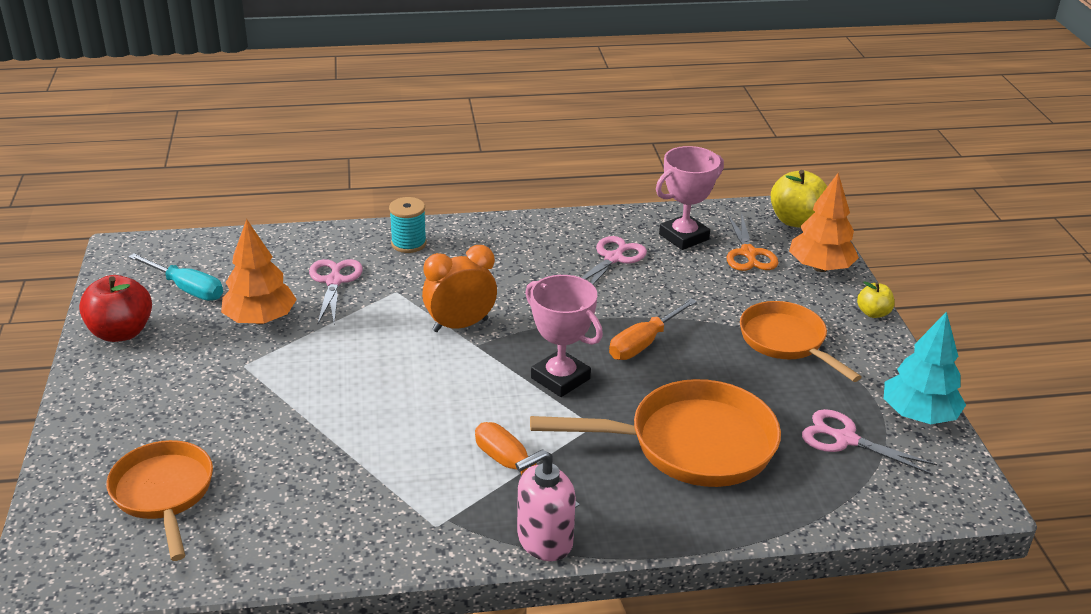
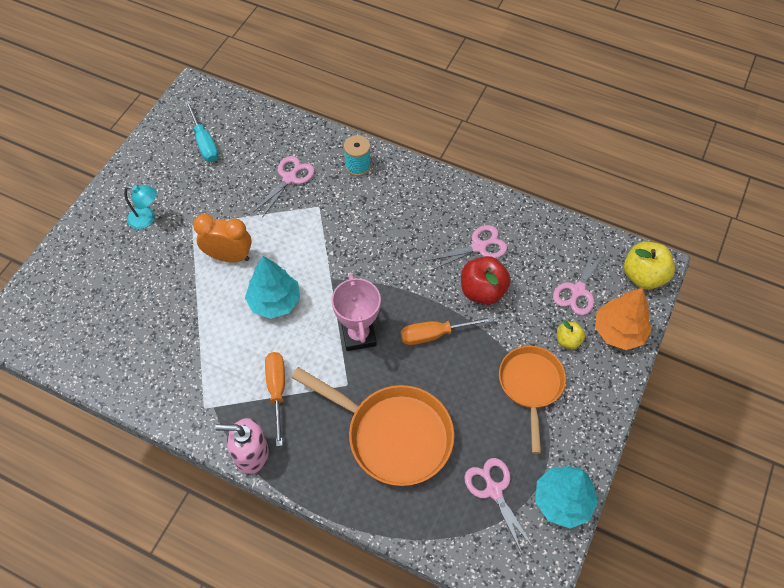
camera: 35 degrees right, 25 degrees up
red apple [79,275,152,342] -> red apple moved to [461,256,511,305]
orange pan [106,440,213,561] -> none
orange tree [221,219,297,324] -> none
orange clock [422,245,497,332] -> orange clock moved to [193,214,252,262]
pink trophy [656,146,724,250] -> none
orange scissors [727,213,778,271] -> pink scissors [553,246,607,315]
yellow apple [857,281,895,318] -> yellow apple moved to [557,320,585,349]
none -> turquoise lamp [124,185,157,229]
none -> turquoise tree [245,256,300,319]

